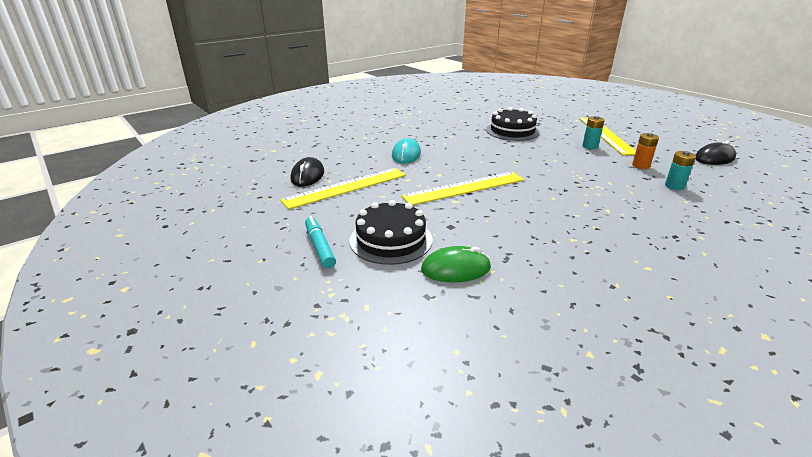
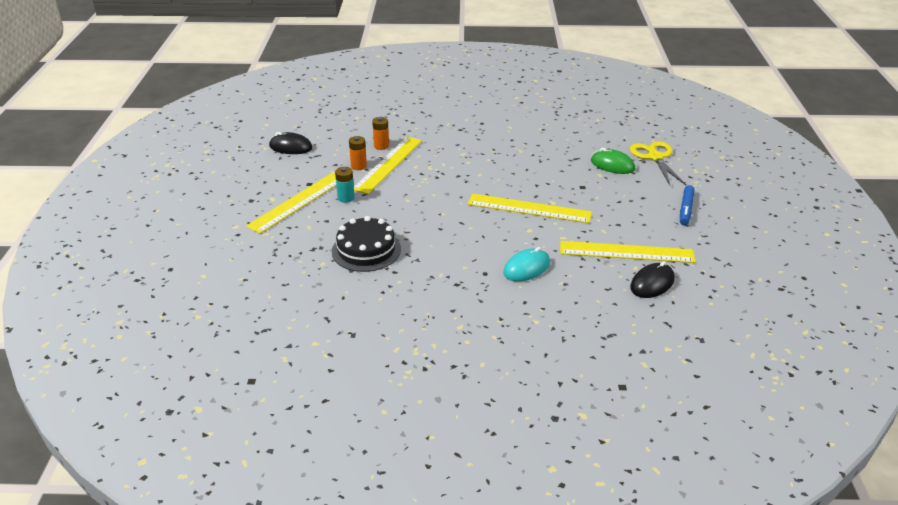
camera: 140 degrees left, 5 degrees up
turquoise marker [305,216,336,269] -> blue marker [680,185,695,225]
black cake [350,200,433,265] -> none
turquoise battery [665,151,696,190] -> orange battery [372,117,389,150]
none -> yellow ruler [354,137,422,194]
none -> yellow scissors [630,141,686,185]

